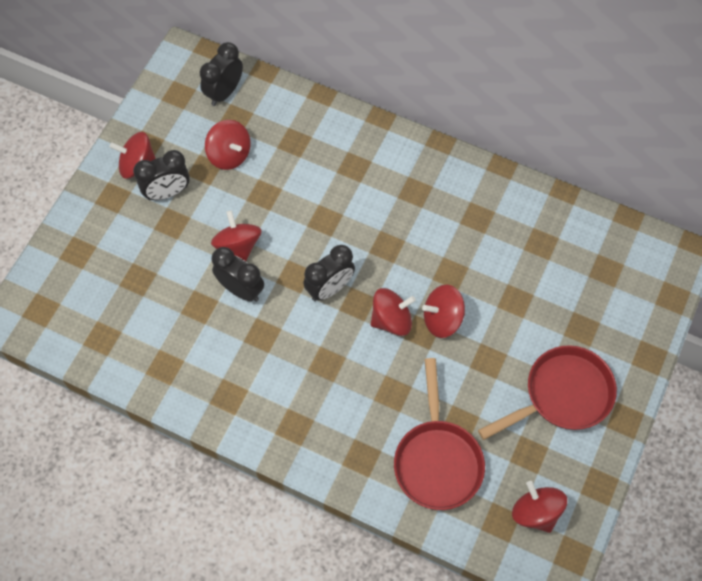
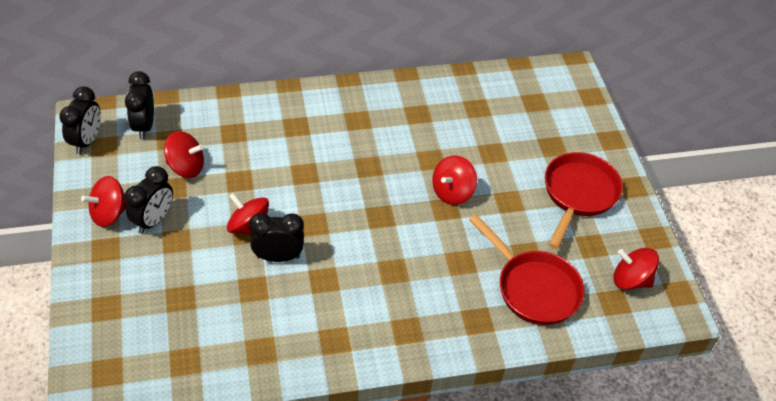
camera: 40 degrees left, 15 degrees down
black clock [303,245,355,301] -> black clock moved to [59,86,101,154]
red spinning top [371,288,416,336] -> none

